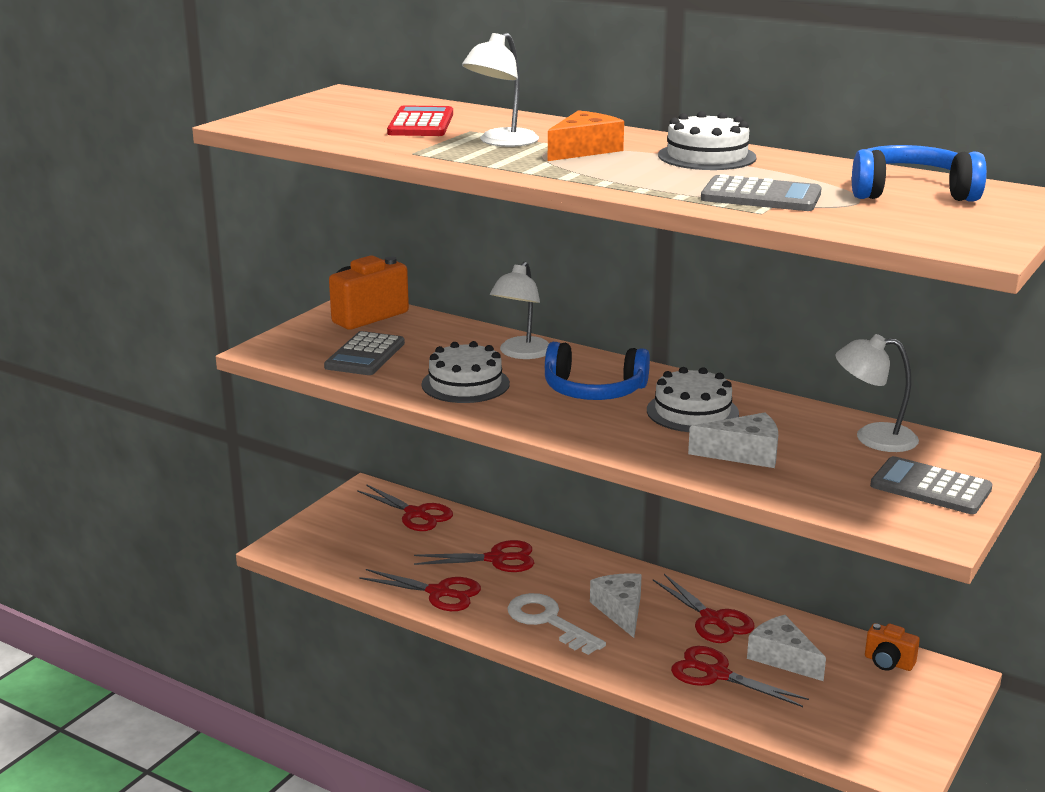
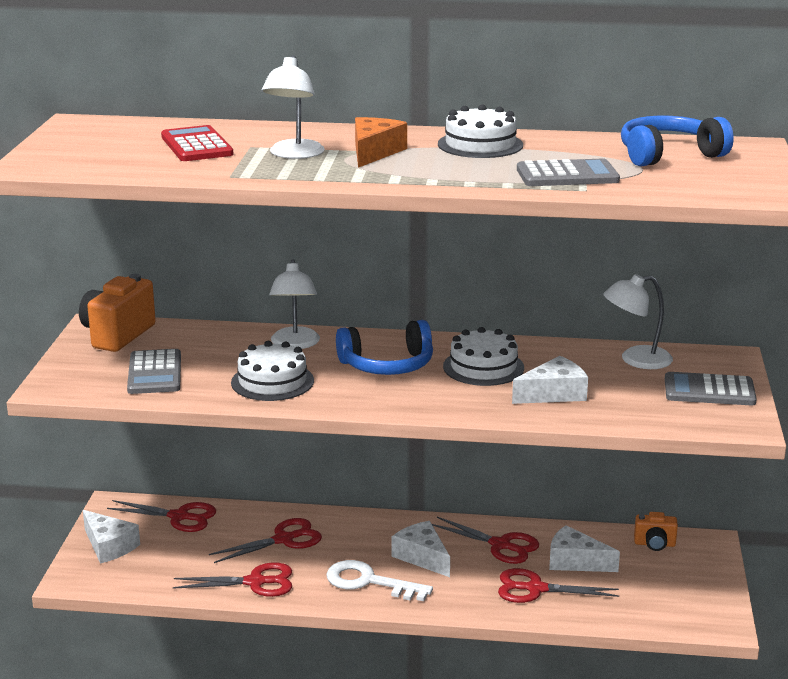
camera: 25 degrees left, 0 degrees up
none -> white cheese [83,510,140,564]

